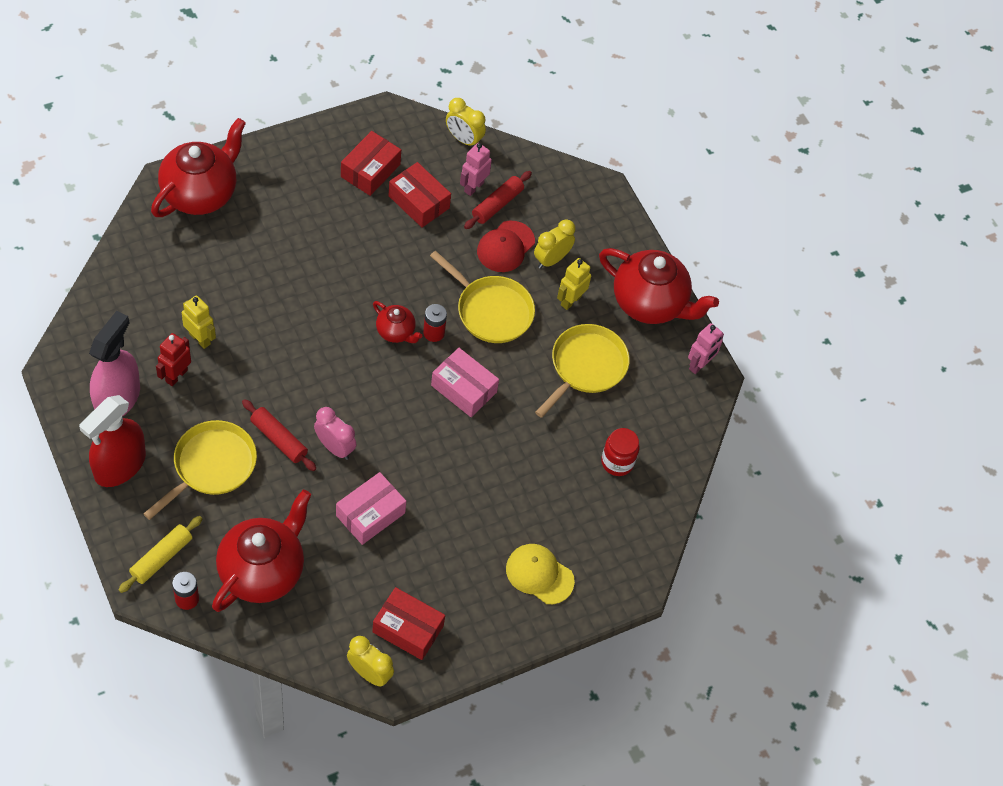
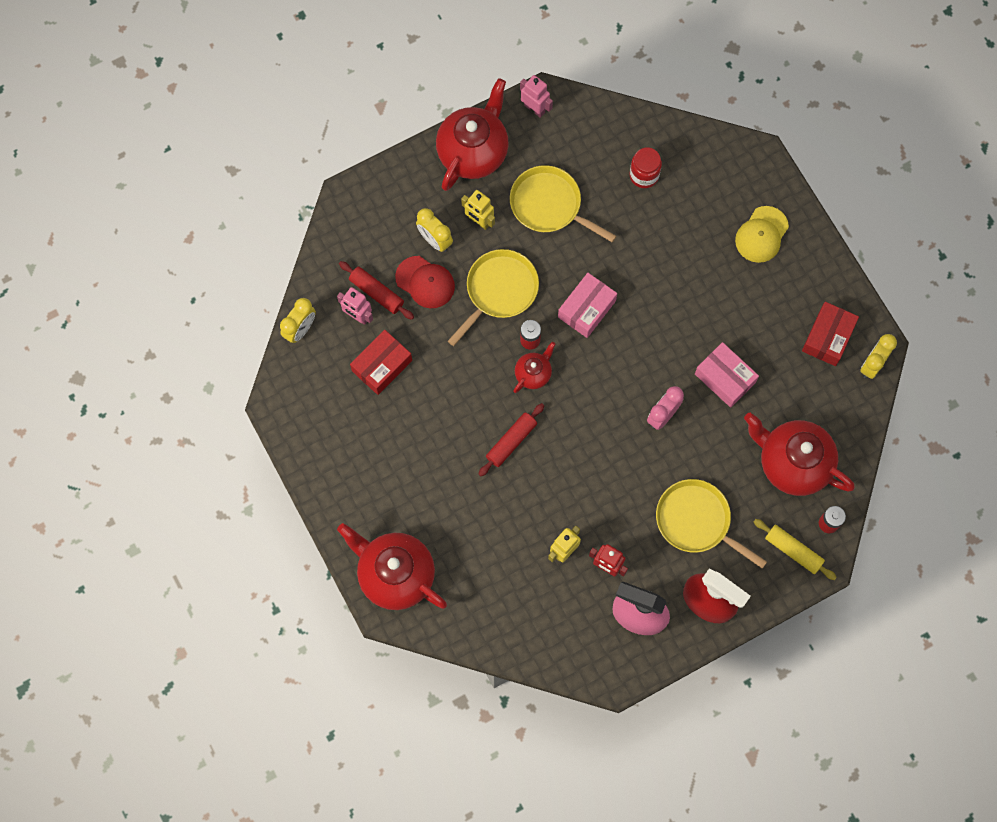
camera: 85 degrees left, 15 degrees up
red rolling pin [242,399,316,471] -> red rolling pin moved to [478,403,544,476]
red box [341,131,401,196] -> none

